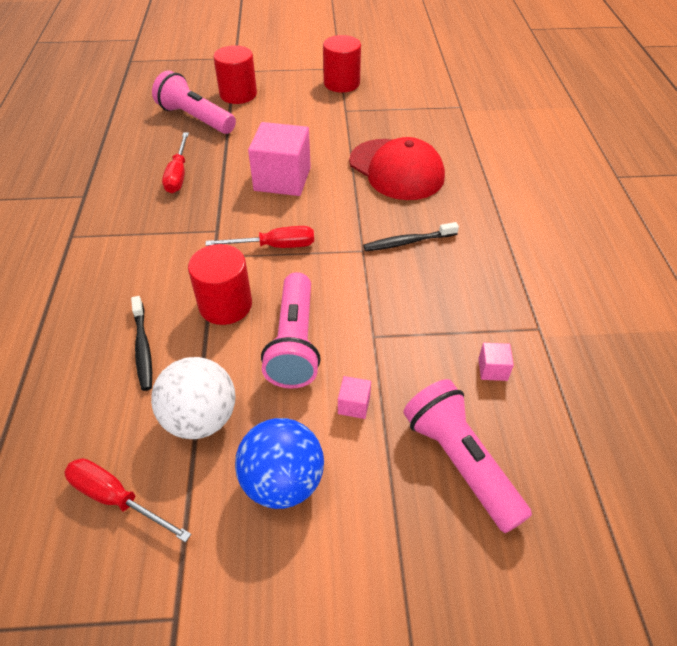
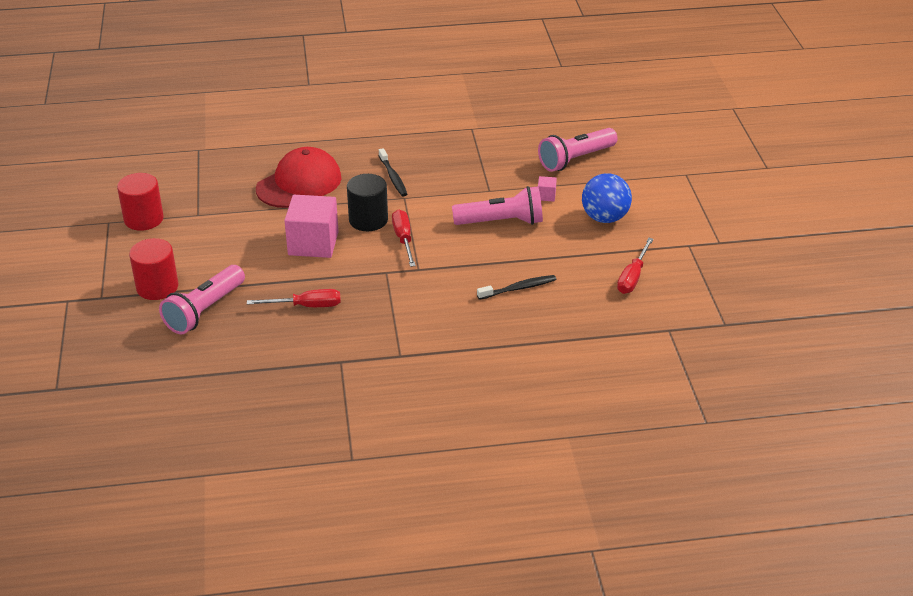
camera: 95 degrees left, 10 degrees down
white ball [151,357,236,439] -> none
red cylinder [188,244,252,325] -> none
pink cube [478,343,514,381] -> none
none -> black cylinder [347,174,388,231]

